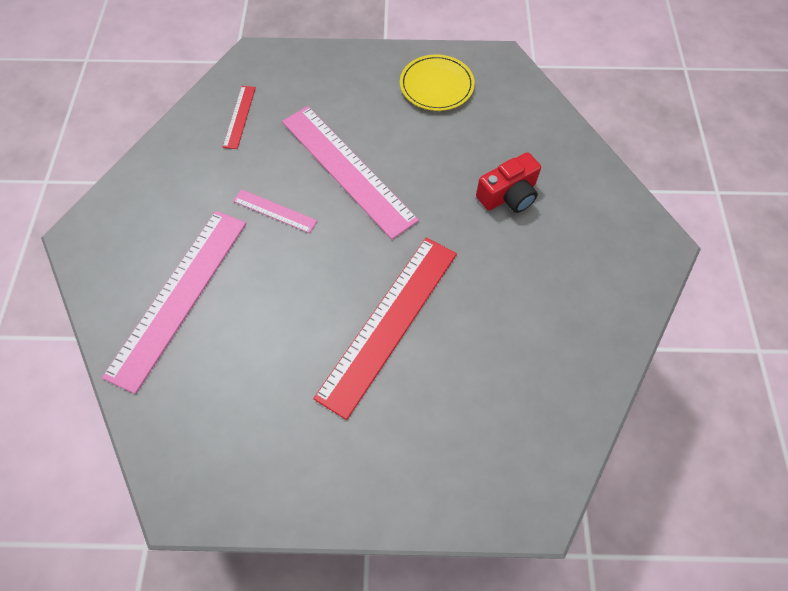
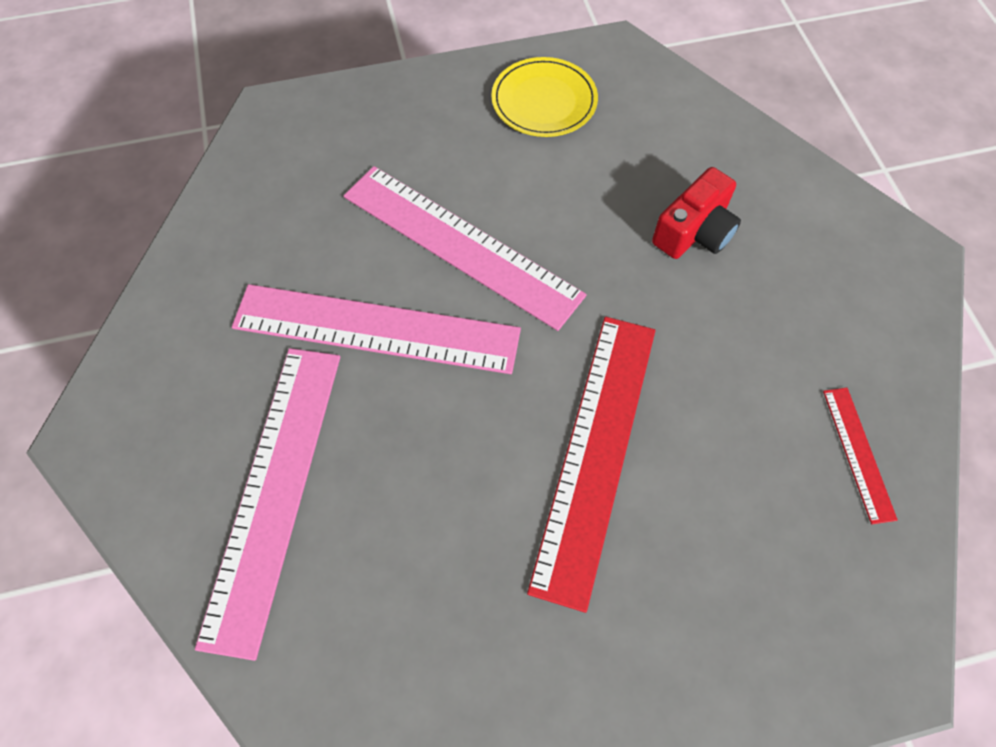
camera: 15 degrees left, 0 degrees up
red ruler [223,86,256,149] -> red ruler moved to [823,388,898,524]
pink ruler [233,189,317,233] -> pink ruler [232,284,521,374], size x2.16

